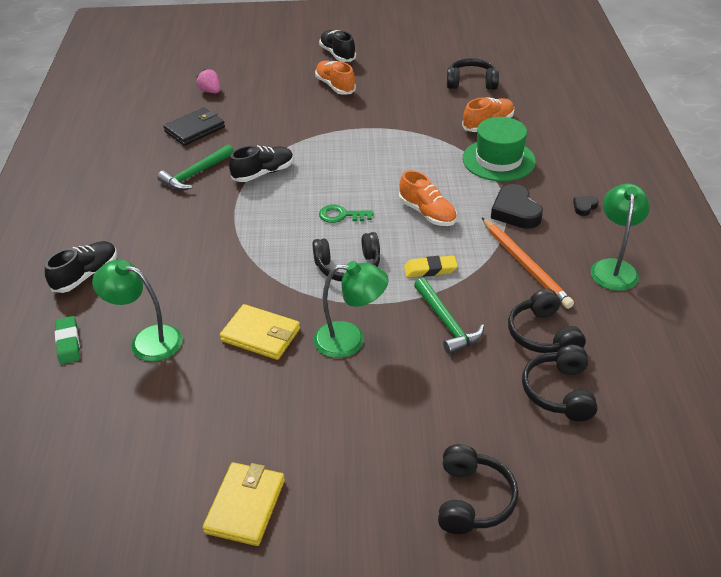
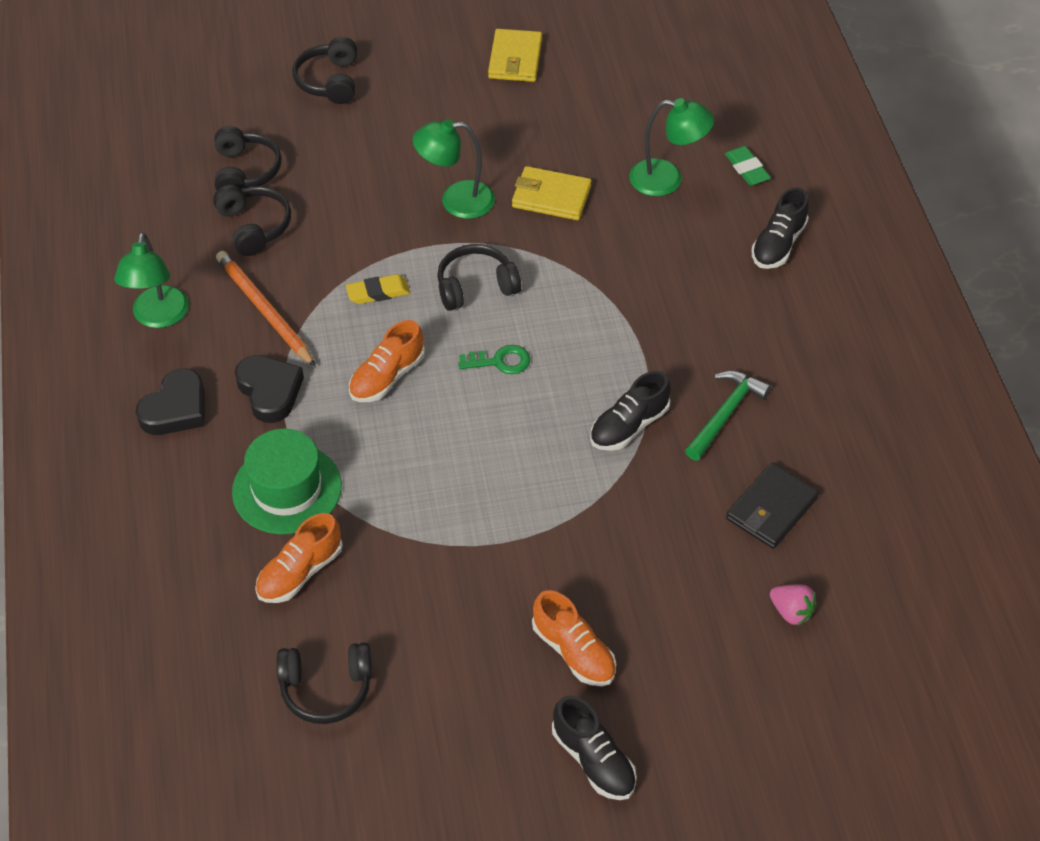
camera: 170 degrees right, 10 degrees up
orange shoe [399,170,457,226] -> orange shoe turned 90 degrees counterclockwise [349,320,425,402]
green hammer [414,278,484,354] -> none
black heart [573,196,599,216] -> black heart [136,368,205,435], size x2.05

